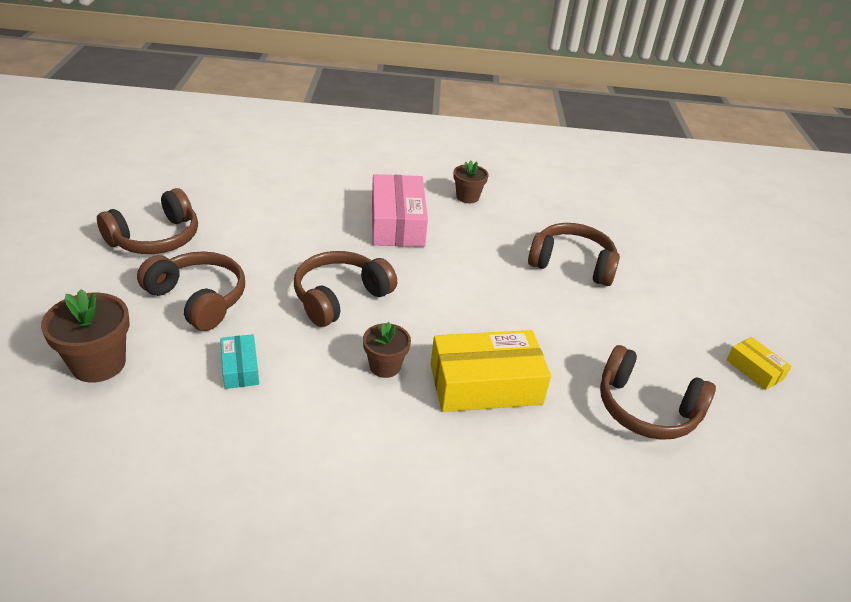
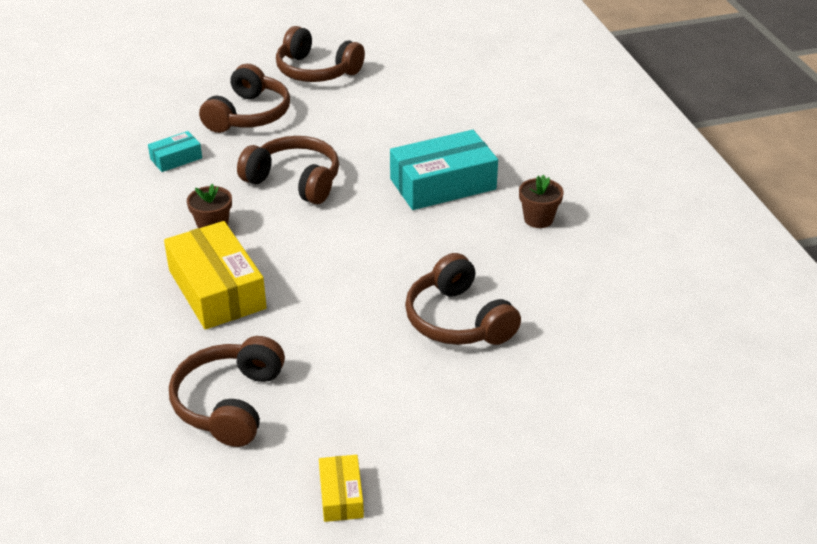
camera: 75 degrees right, 0 degrees up
brown flower pot [41,289,130,383] -> none
pink box [372,174,428,247] -> turquoise box [390,130,498,210]
brown headphones [528,223,620,286] -> brown headphones turned 150 degrees clockwise [405,253,521,345]
yellow box [726,337,792,390] -> yellow box turned 45 degrees counterclockwise [319,455,364,522]

